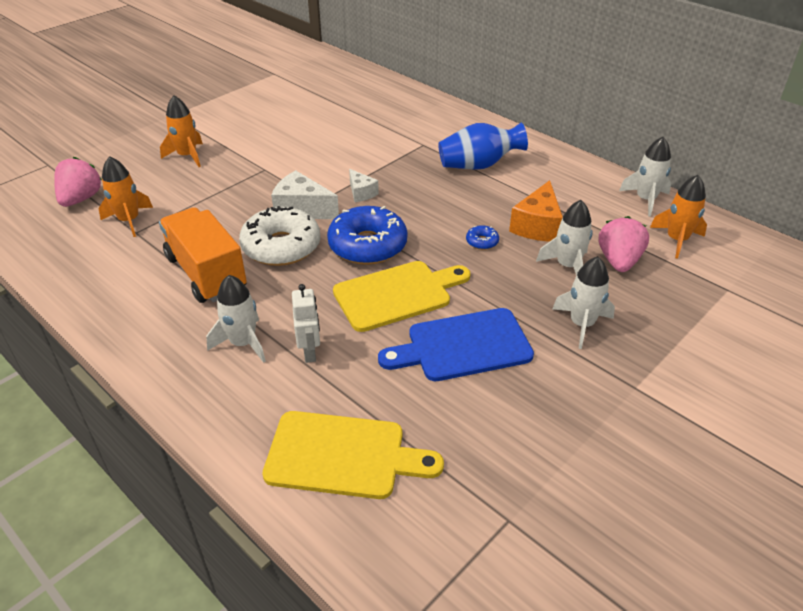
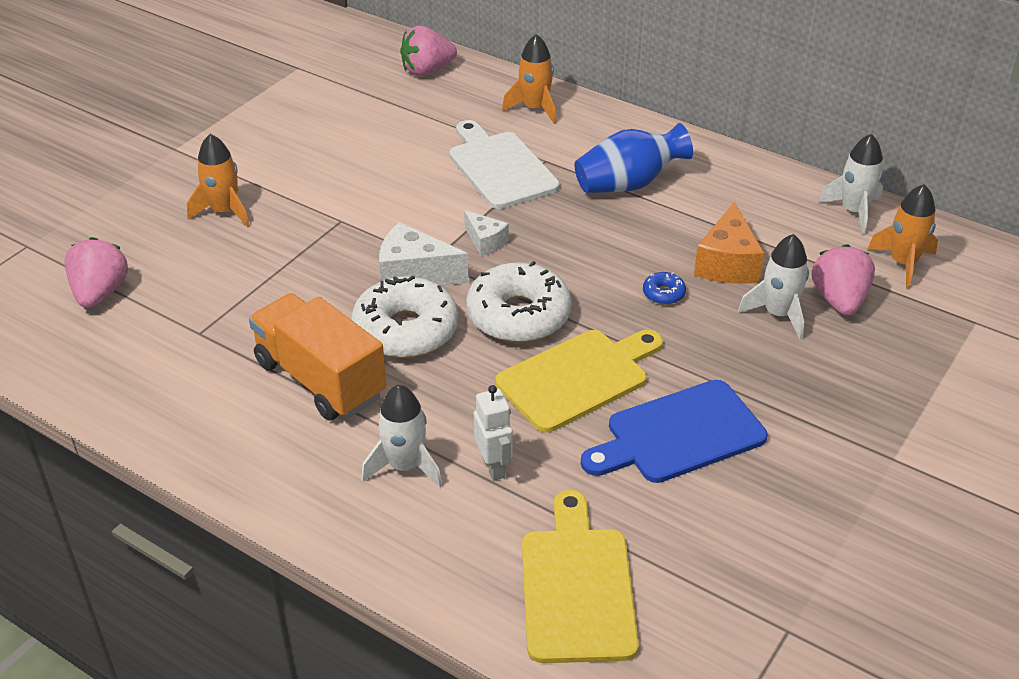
camera: 10 degrees left, 0 degrees up
orange rocket [98,156,153,237] -> orange rocket moved to [502,34,556,124]
yellow cutting board [262,411,444,499] -> yellow cutting board turned 90 degrees counterclockwise [522,490,639,663]
blue donut [327,206,407,265] -> white donut [466,261,572,343]
white rocket [553,256,615,349] -> none
none -> pink strawberry [400,26,457,76]
none -> white cutting board [449,120,560,209]

